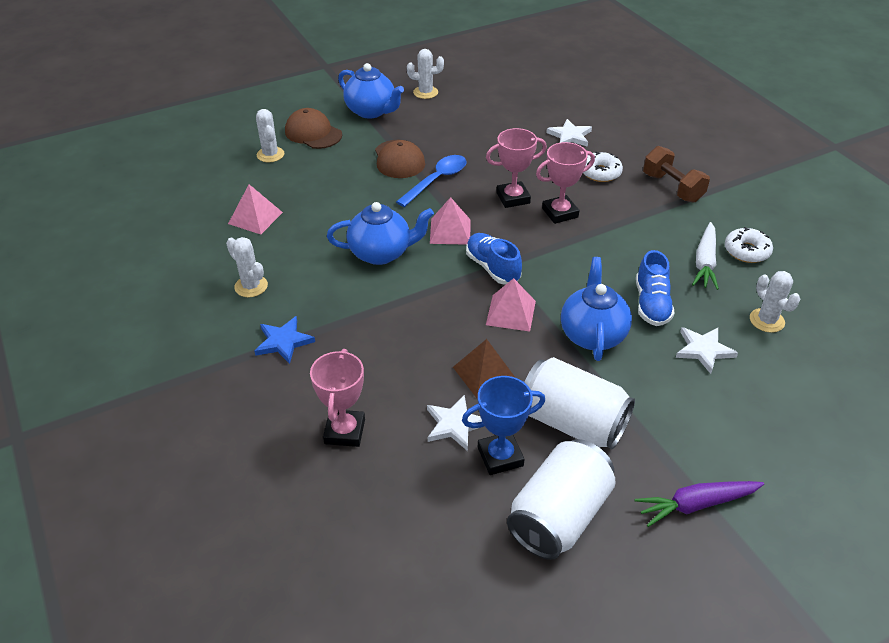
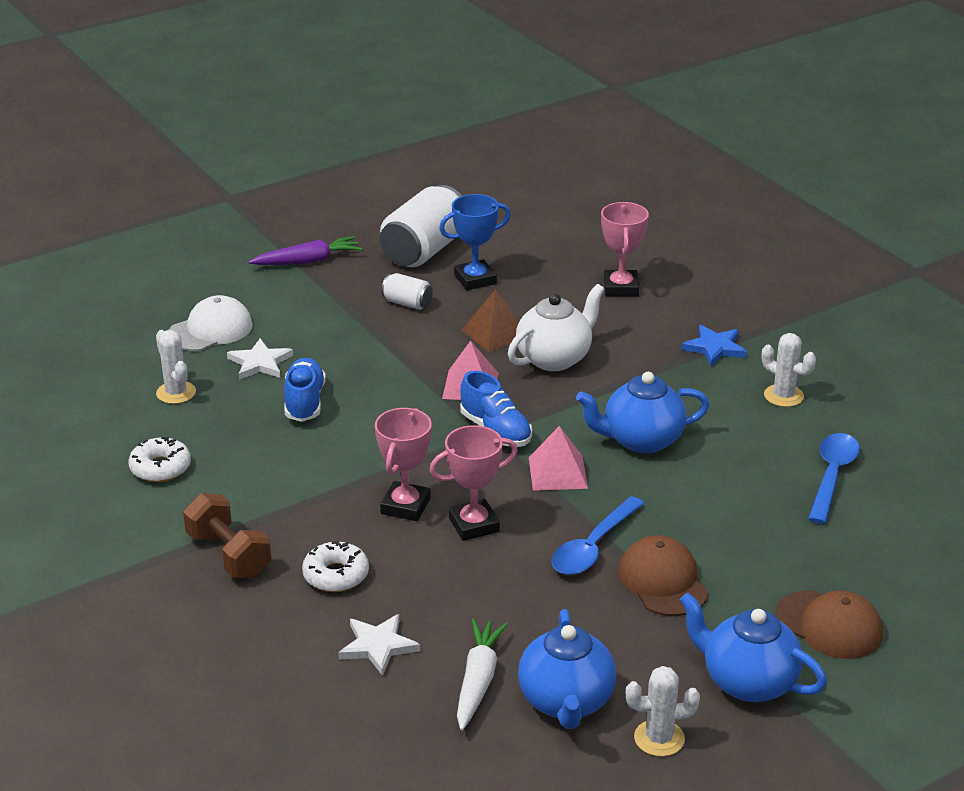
camera: 175 degrees right, 10 degrees down
pink pyramid [228,184,283,234] -> blue spoon [808,433,860,524]
white cactus [256,109,284,162] -> none
white star [427,395,482,451] -> none
white can [524,357,635,449] -> white can [382,273,433,310], size x0.48
pink trophy [536,142,595,224] -> pink trophy turned 45 degrees counterclockwise [375,408,432,521]
blue teapot [561,257,632,361] -> blue teapot moved to [518,609,616,729]
white carrot [692,222,719,290] -> white carrot moved to [457,619,508,731]
none -> white cap [169,295,253,351]
none -> white teapot [508,284,605,371]

